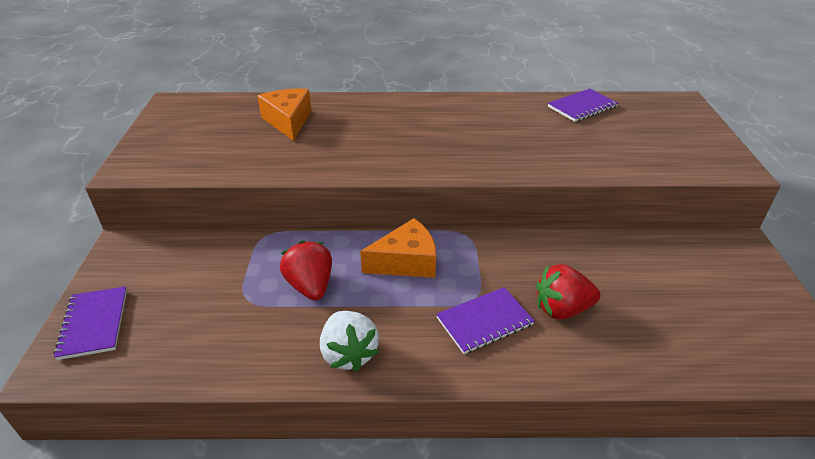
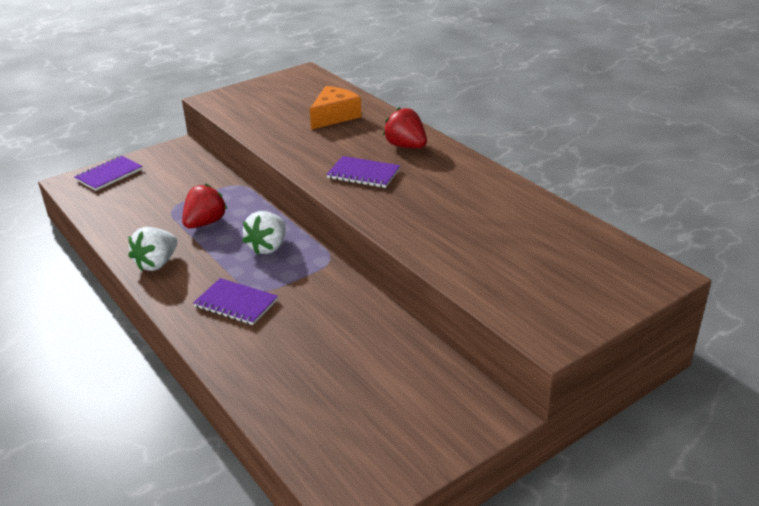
camera: 55 degrees right, 5 degrees down
orange cheese [360,218,436,278] -> white strawberry [242,211,286,255]
red strawberry [537,264,600,320] -> red strawberry moved to [383,107,427,148]
purple notebook [548,89,618,122] -> purple notebook moved to [326,156,400,188]

